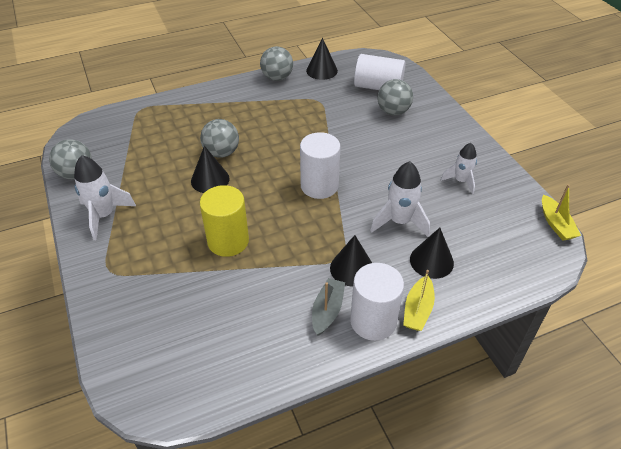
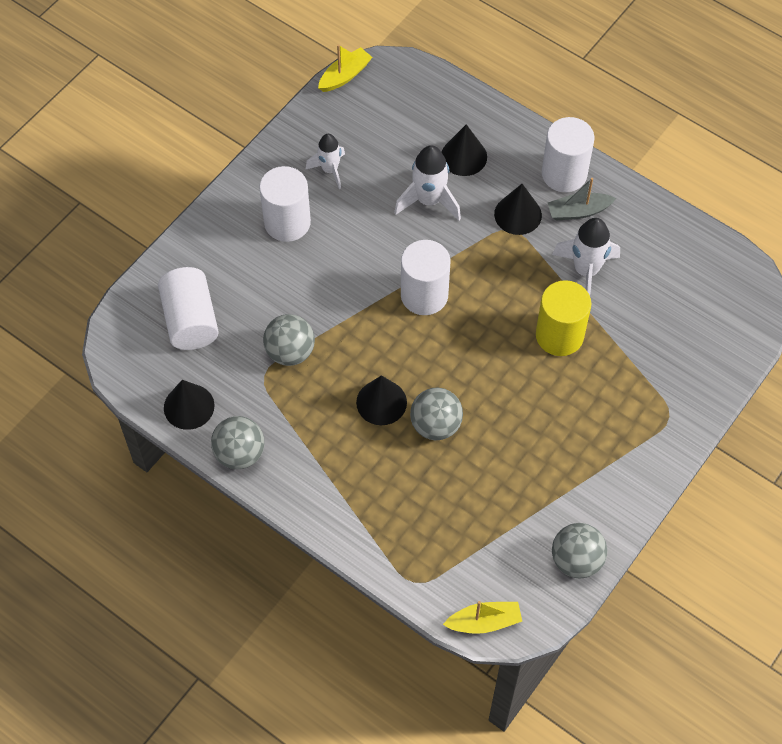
camera: 120 degrees left, 15 degrees up
white rocket [74,155,136,240] -> white rocket moved to [552,218,620,295]
black cone [191,146,230,193] -> black cone moved to [356,375,407,425]
grey ball [377,79,413,116] -> grey ball moved to [263,314,315,366]
yellow boat [403,270,435,331] -> yellow boat moved to [443,601,522,634]
none -> white cylinder [259,166,311,242]

